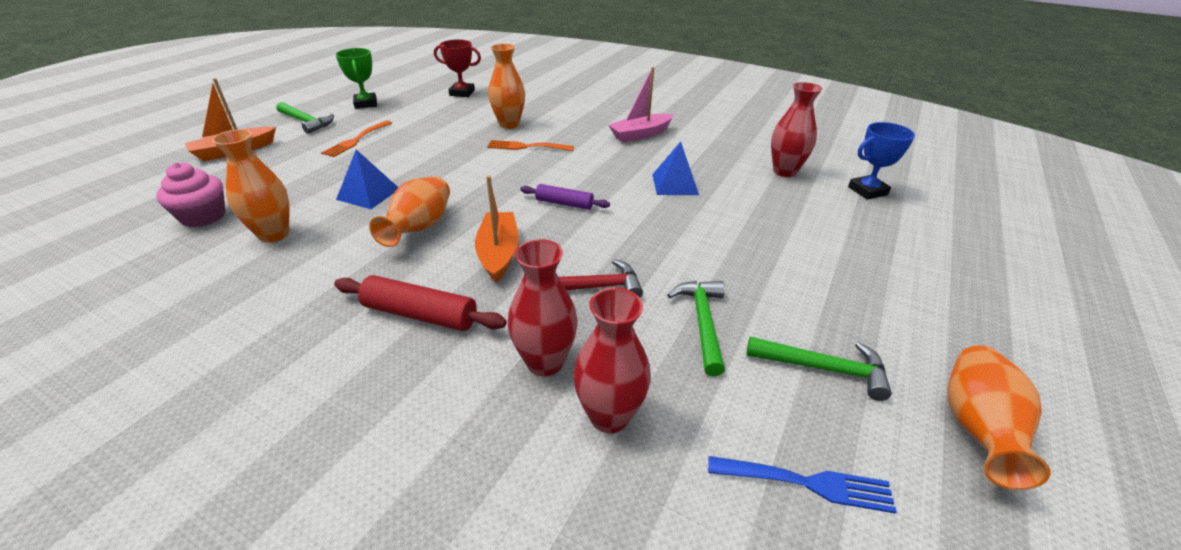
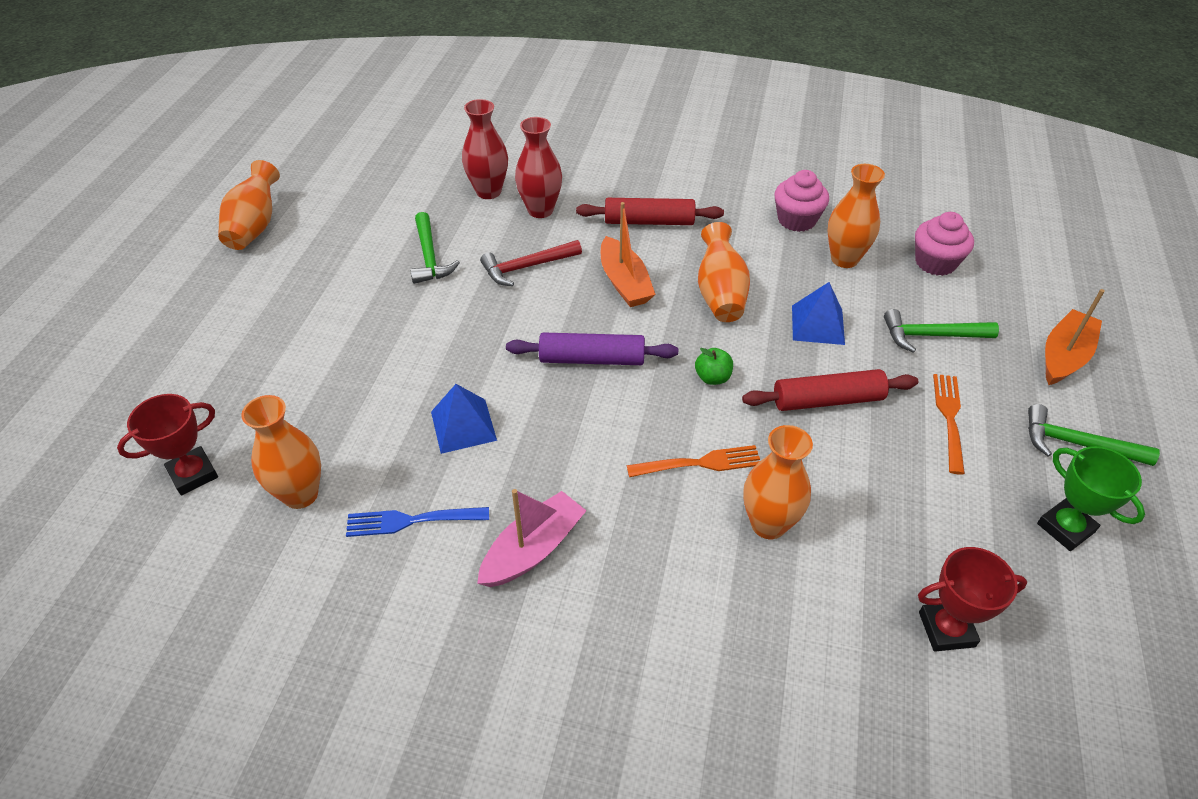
camera: 165 degrees right, 10 degrees up
purple rolling pin [520,184,610,210] -> purple rolling pin [506,332,678,365], size x1.52
blue fork [708,456,897,514] -> blue fork moved to [346,507,489,537]
green hammer [746,337,892,401] -> green hammer moved to [884,309,999,353]
red vase [771,82,822,177] -> orange vase [241,395,321,509]
blue trophy [848,122,915,200] -> red trophy [117,394,218,496]
none -> green apple [695,348,733,385]
none -> red rolling pin [742,369,918,411]
none -> pink cupcake [775,170,829,232]

